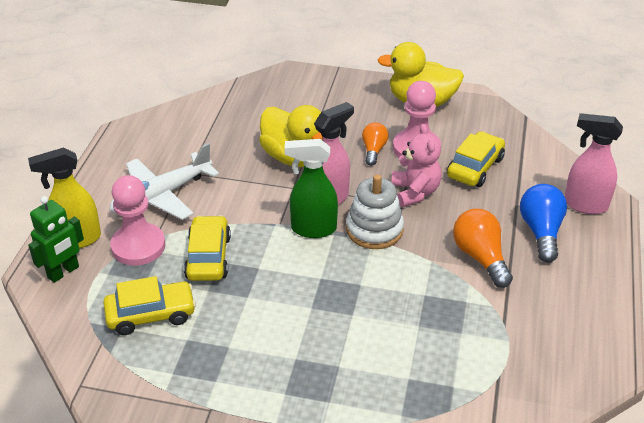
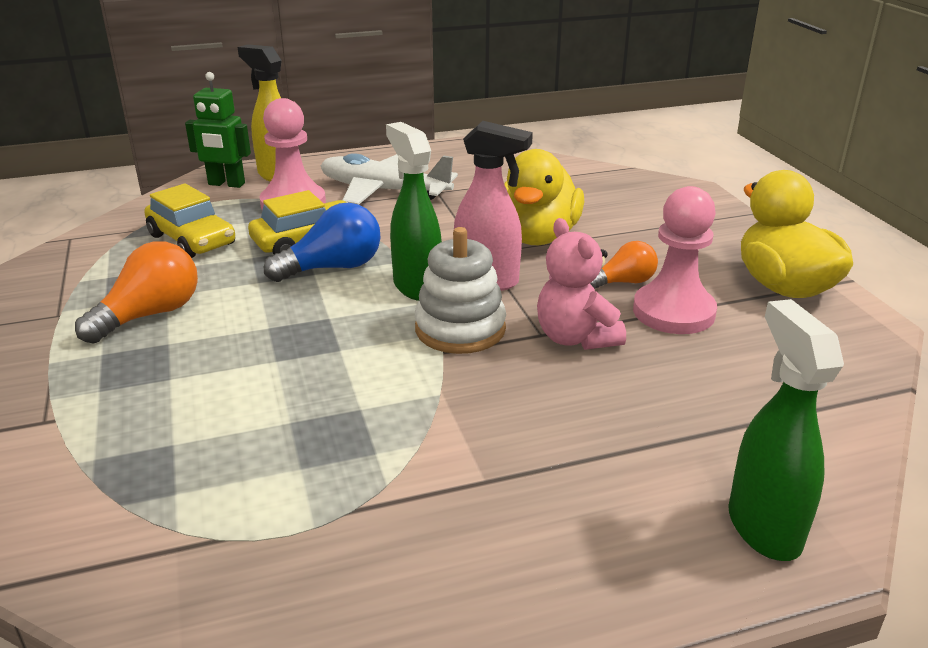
camera: 60 degrees right, 10 degrees down
pink teddy bear [391,124,442,207] -> pink teddy bear turned 105 degrees clockwise [537,218,626,350]
yellow car [447,131,505,187] -> none
orange light bulb [453,209,513,288] -> orange light bulb moved to [75,241,198,344]
blue light bulb [520,184,567,263] -> blue light bulb moved to [264,203,381,282]
pink spray bottle [565,113,623,214] -> green spray bottle [728,299,844,561]

